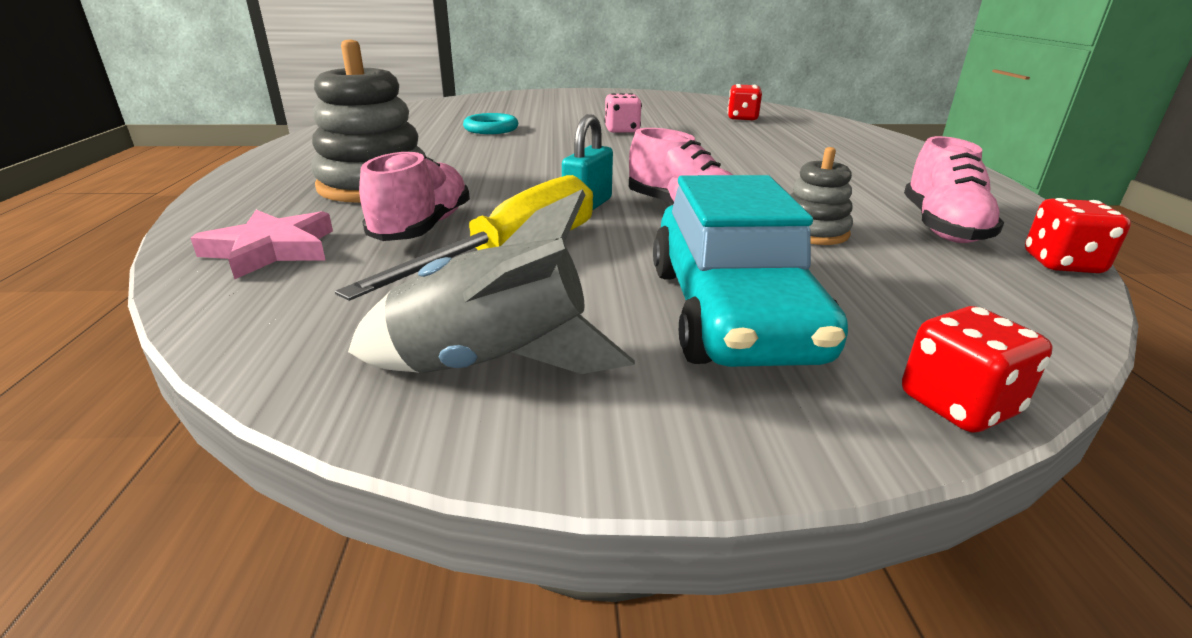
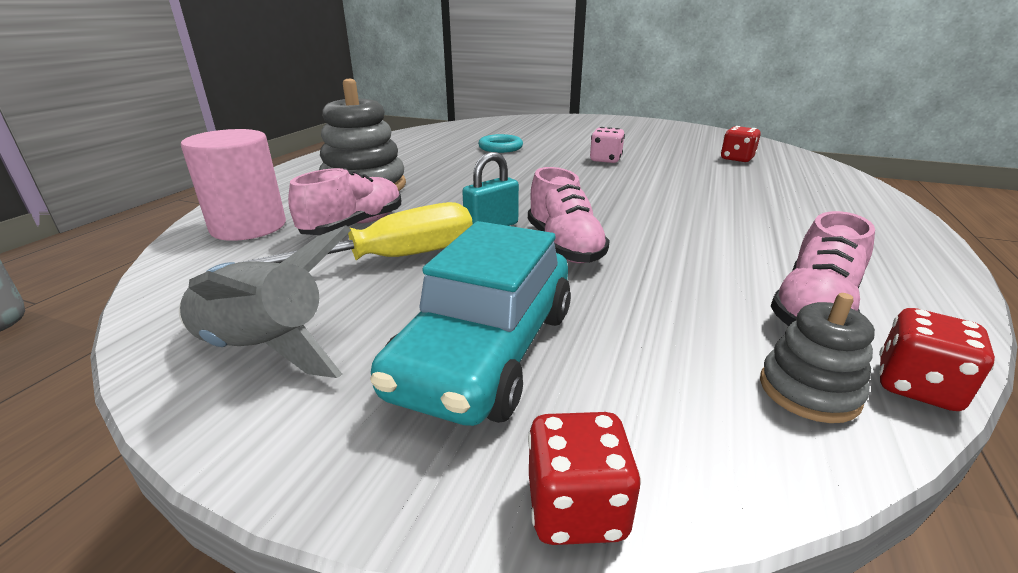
camera: 25 degrees right, 0 degrees up
pink star [191,210,333,279] -> pink cylinder [181,129,286,241]
grey stacking toy [790,147,853,245] -> grey stacking toy moved to [760,293,875,423]

